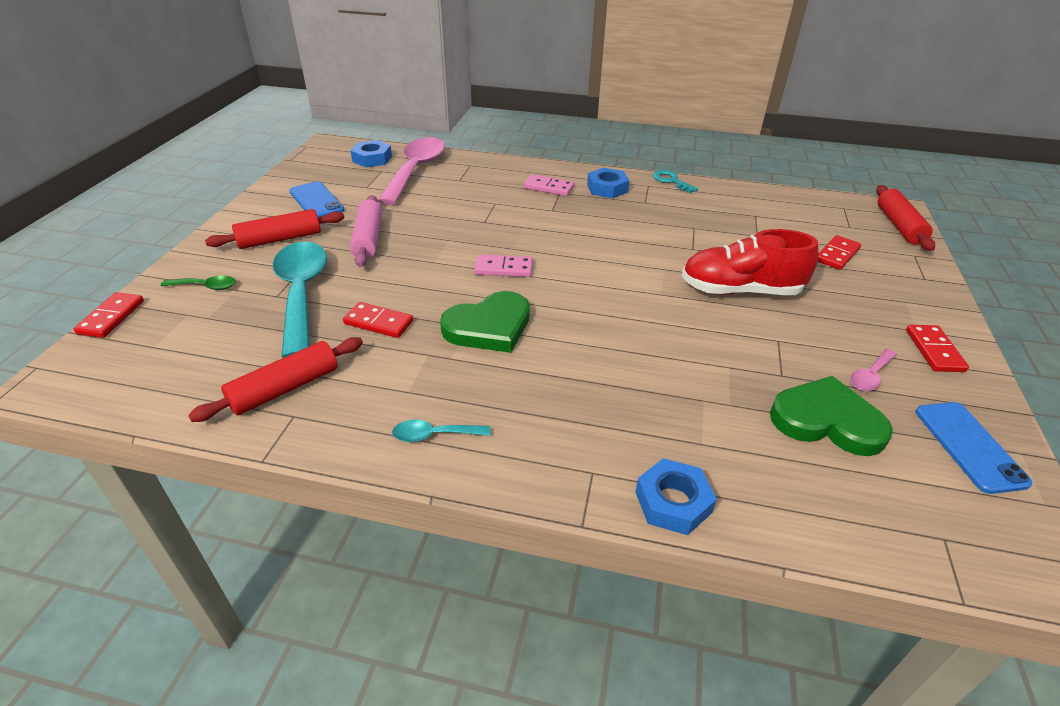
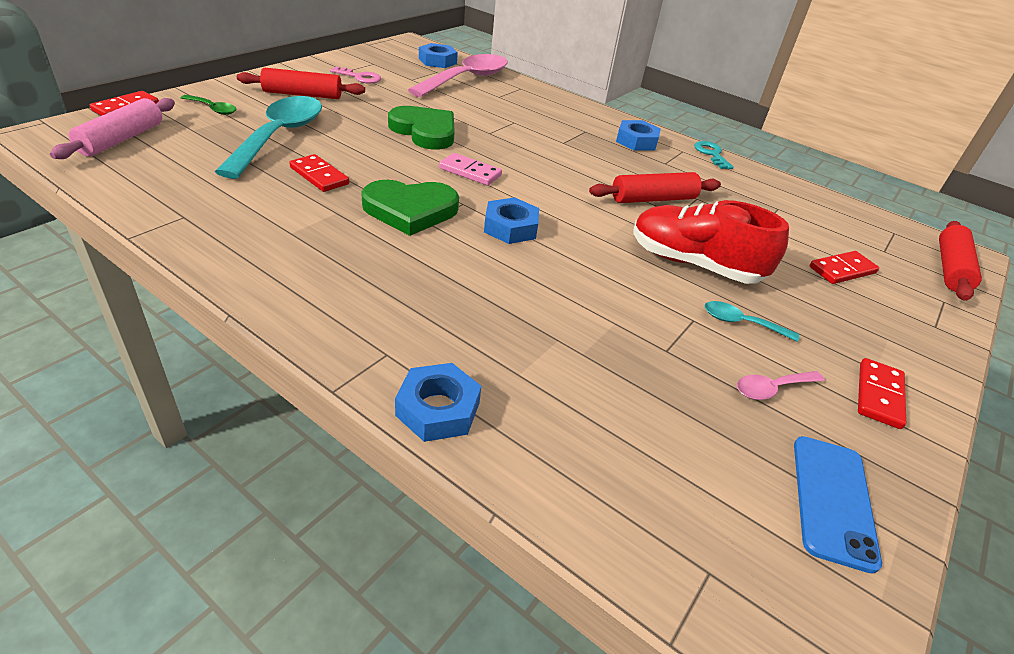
camera: 20 degrees right, 0 degrees up
red rolling pin [188,337,363,422] -> red rolling pin moved to [589,172,721,203]
blue phone [290,181,344,217] -> pink key [330,66,381,84]
pink rolling pin [350,195,382,267] -> pink rolling pin moved to [50,98,175,159]
turquoise spoon [392,420,490,442] -> turquoise spoon moved to [705,301,799,342]
pink domino [524,174,574,196] -> none
green heart [770,376,893,456] -> green heart moved to [388,106,455,150]
none -> blue nut [484,197,539,244]

